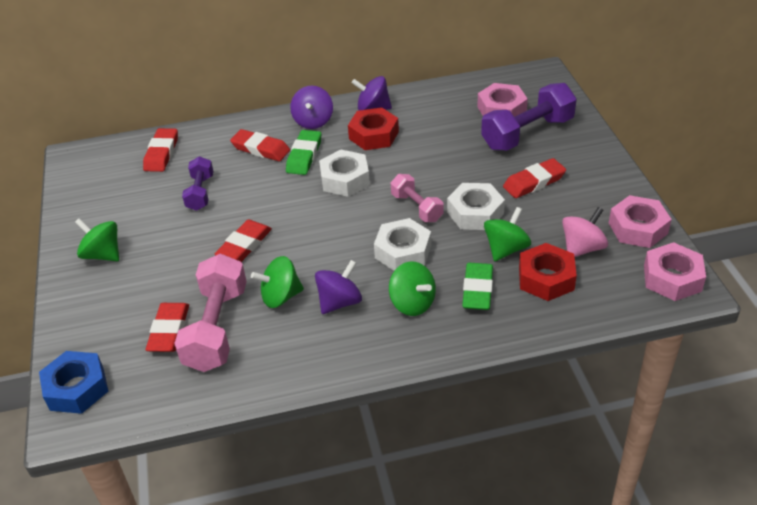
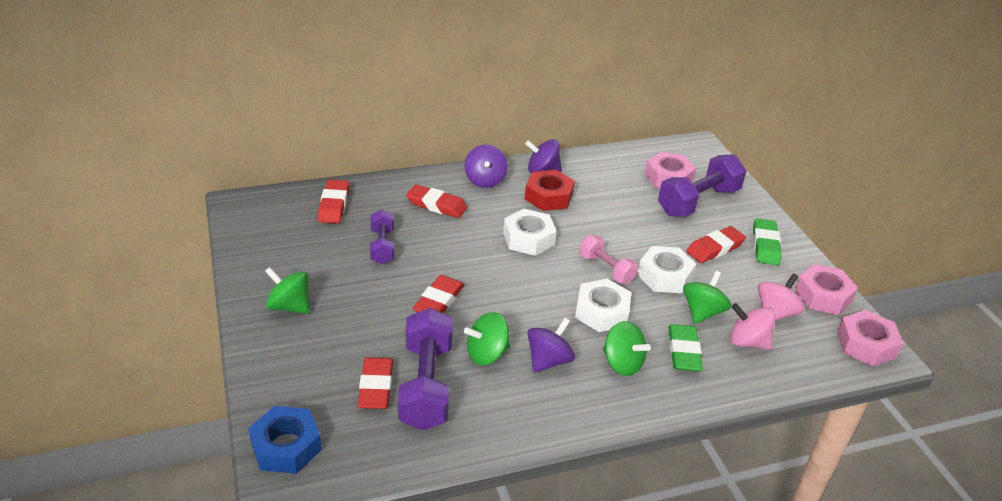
camera: 10 degrees left, 5 degrees down
pink dumbbell [174,254,247,372] -> purple dumbbell [398,308,453,431]
green eraser [286,130,321,175] -> green eraser moved to [753,218,782,265]
red nut [519,243,577,301] -> pink spinning top [730,303,775,350]

